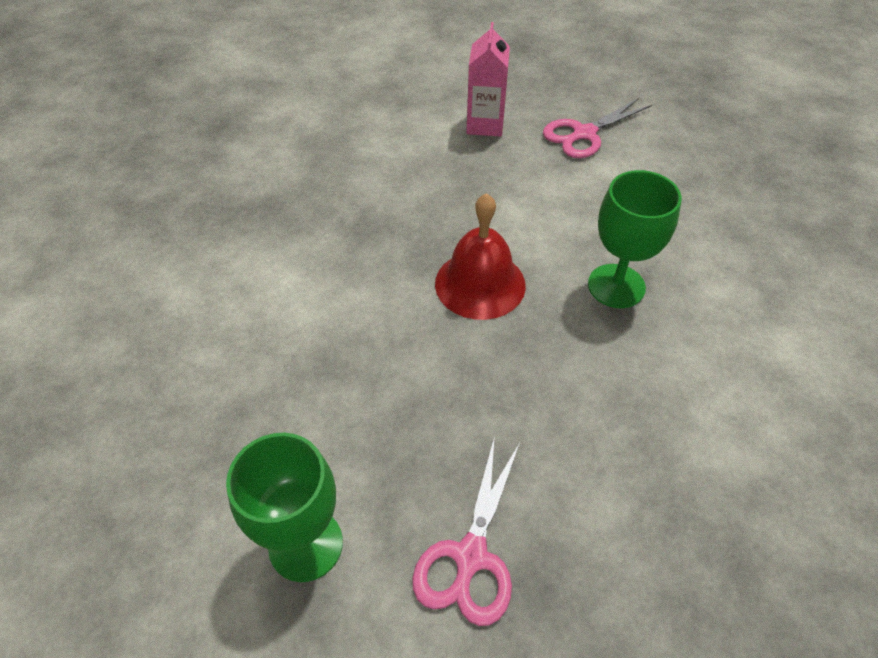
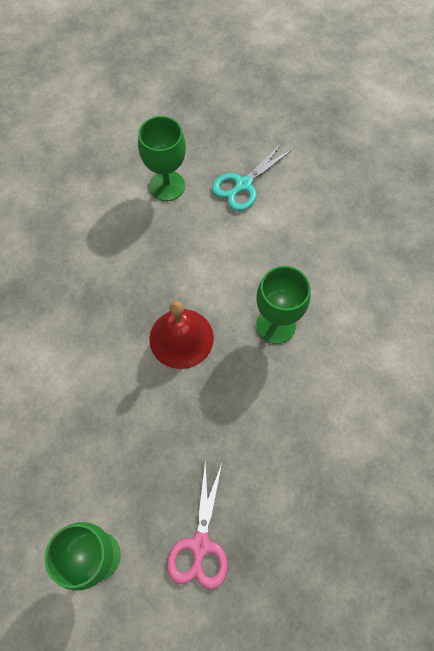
camera: 10 degrees left, 15 degrees up
pink carton [466,22,510,137] -> green goblet [138,116,186,201]
pink scissors [543,98,652,158] -> turquoise scissors [212,143,293,211]

